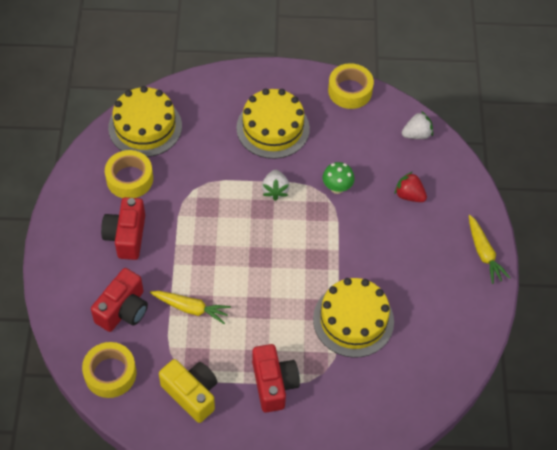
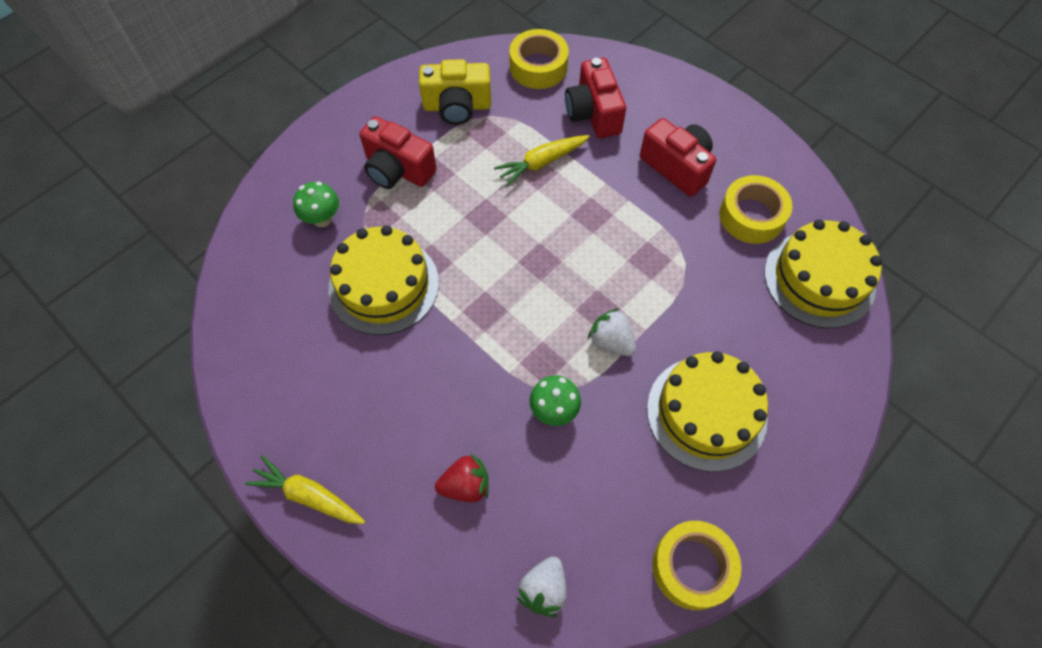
camera: 135 degrees right, 5 degrees up
none -> green mushroom [293,182,339,227]

